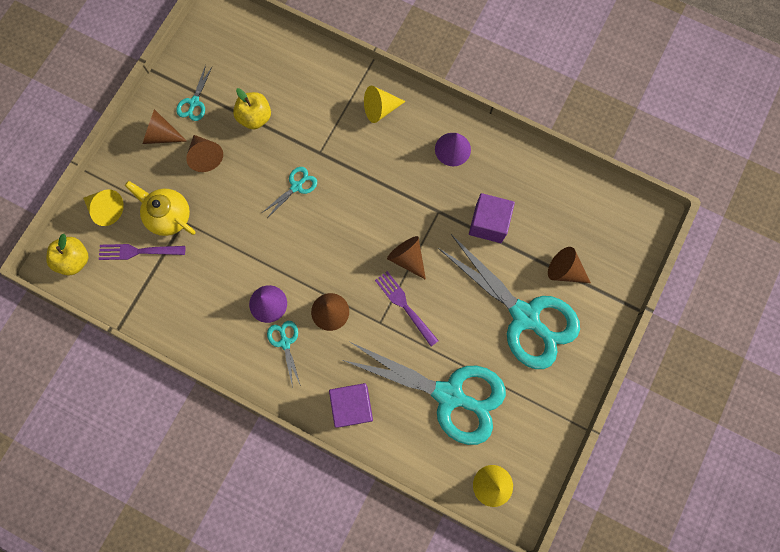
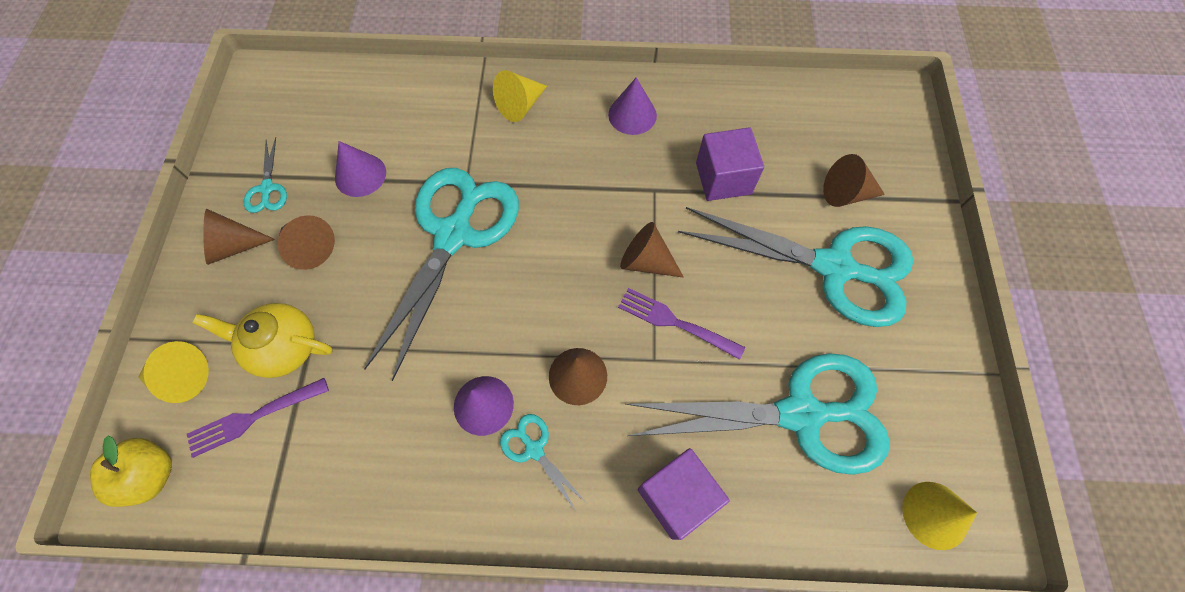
camera: 25 degrees left, 10 degrees down
yellow apple [233,88,271,130] -> purple cone [335,141,386,197]
turquoise scissors [262,167,317,218] -> turquoise scissors [364,168,519,381], size x2.45

